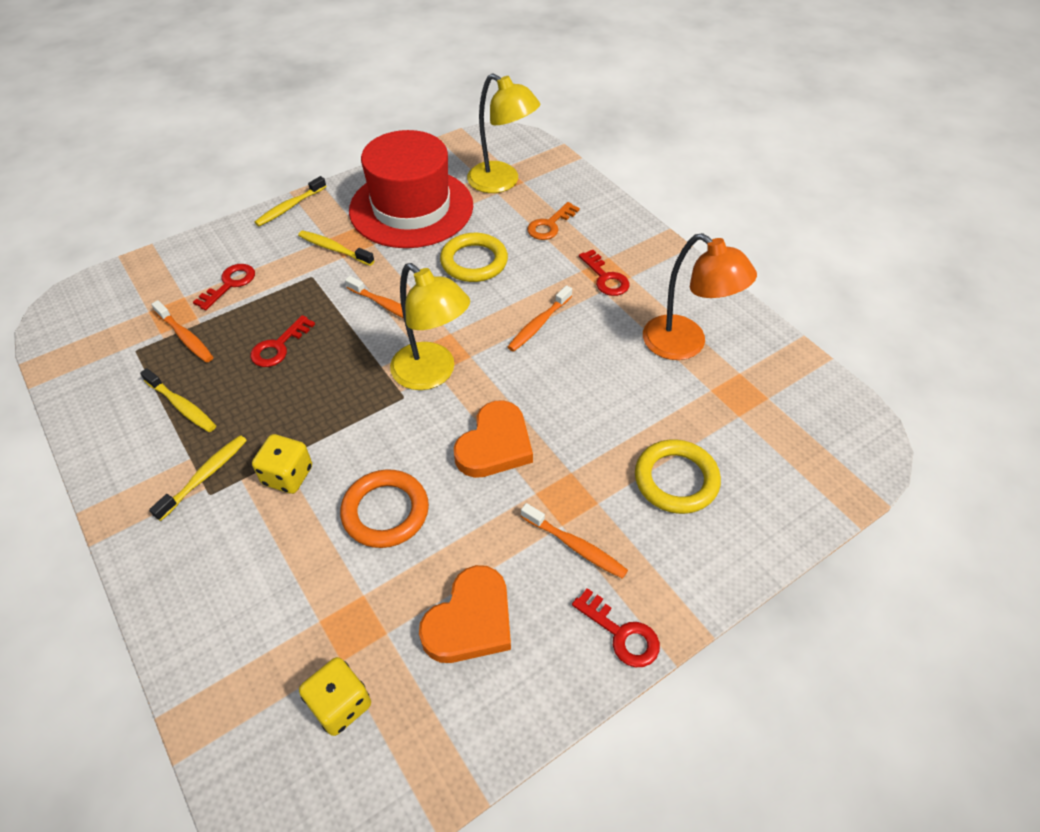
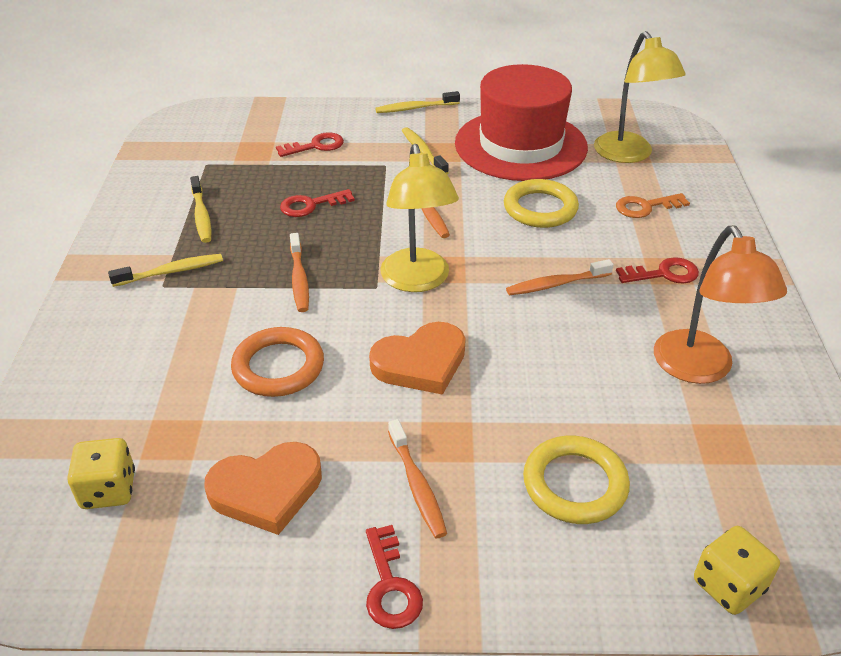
camera: 35 degrees right, 10 degrees down
orange toothbrush [151,300,213,363] -> orange toothbrush moved to [290,233,309,312]
yellow dice [252,434,312,494] -> yellow dice moved to [694,526,780,615]
red key [579,249,629,296] -> red key turned 105 degrees counterclockwise [616,257,699,284]

